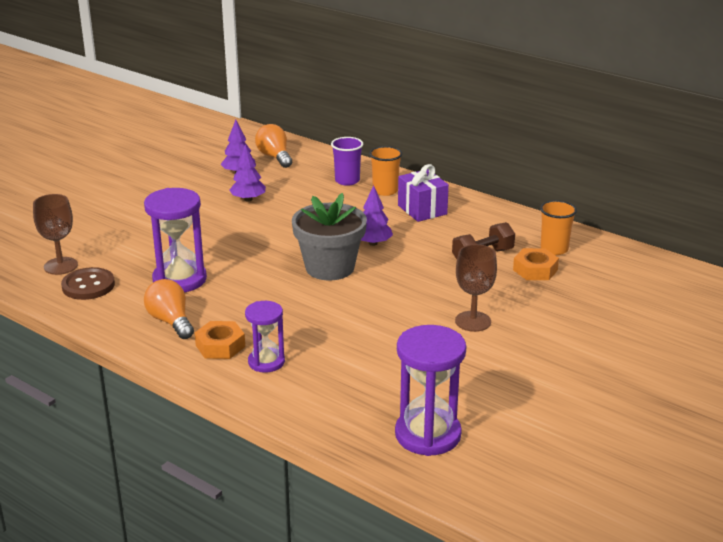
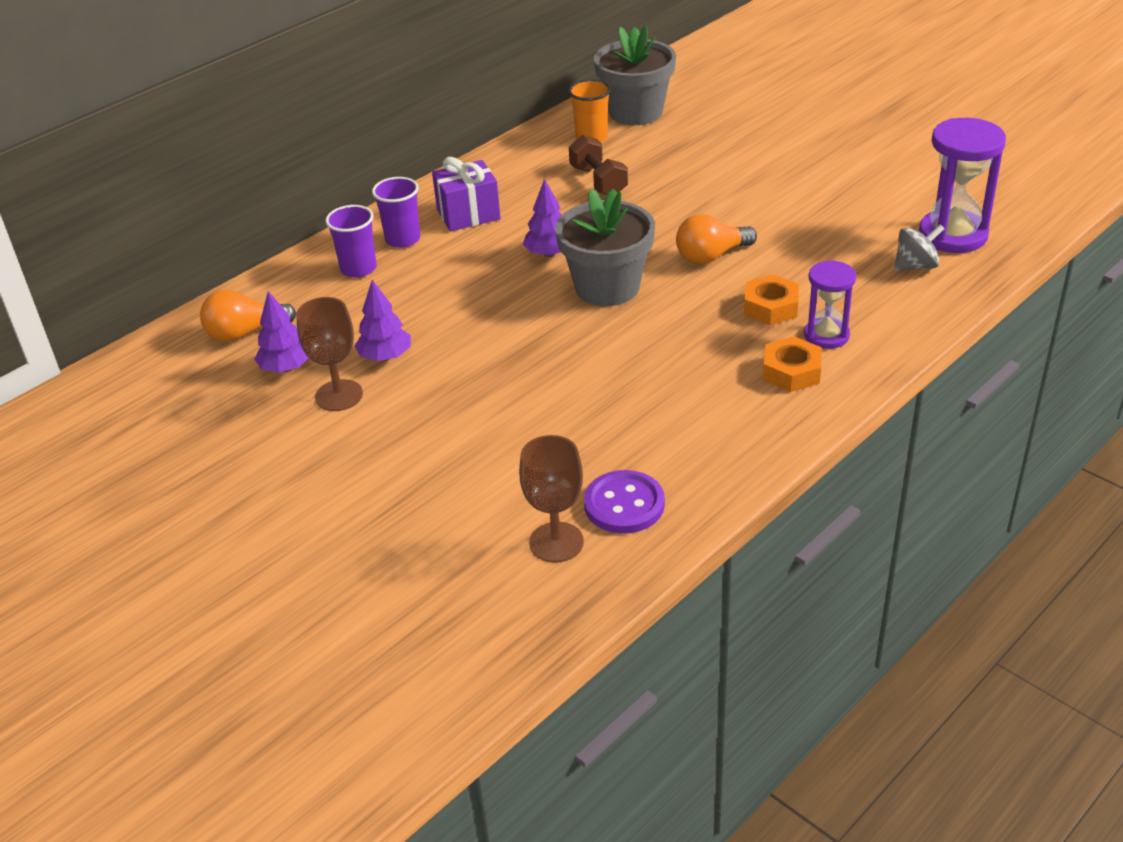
camera: 80 degrees left, 10 degrees up
brown button [61,267,115,300] -> purple button [584,470,665,534]
purple hourglass [144,188,207,293] -> none
orange light bulb [144,279,194,339] -> orange light bulb moved to [676,214,757,264]
orange cup [369,146,402,196] -> purple cup [372,177,420,248]
brown goblet [455,244,497,332] -> brown goblet moved to [296,297,363,411]
orange nut [513,248,559,280] -> orange nut moved to [744,274,799,325]
none -> grey flower pot [594,26,676,125]
none -> grey spinning top [894,224,945,271]

